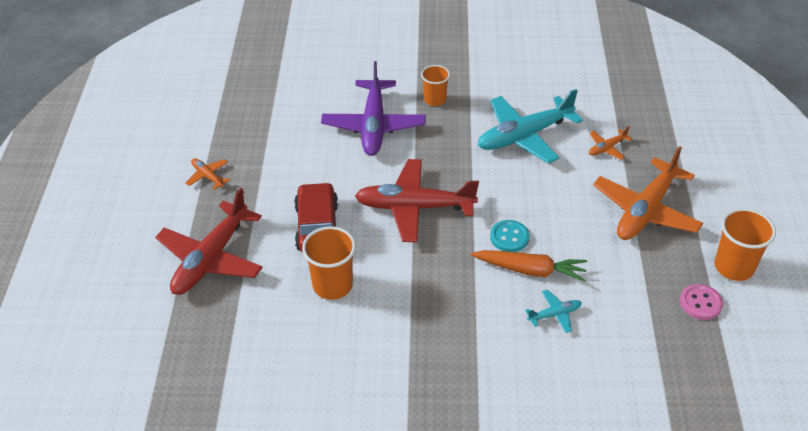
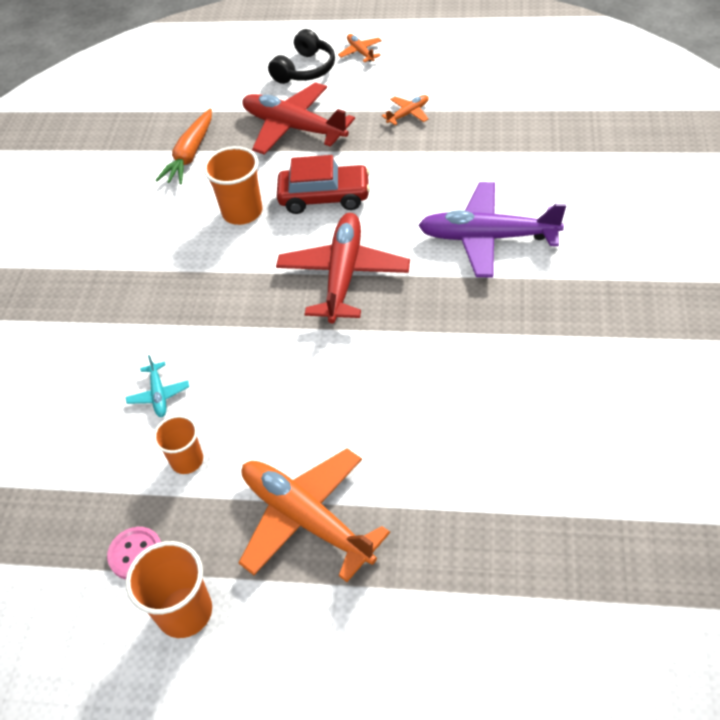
camera: 100 degrees right, 5 degrees up
orange cup [421,65,450,106] -> orange cup moved to [153,415,203,474]
orange carrot [471,250,587,282] -> orange carrot moved to [156,109,212,185]
turquoise plane [478,89,583,163] -> none
turquoise button [490,220,529,252] -> none
orange plane [589,126,633,160] -> orange plane moved to [338,34,382,63]
none -> black headphones [268,29,335,84]

